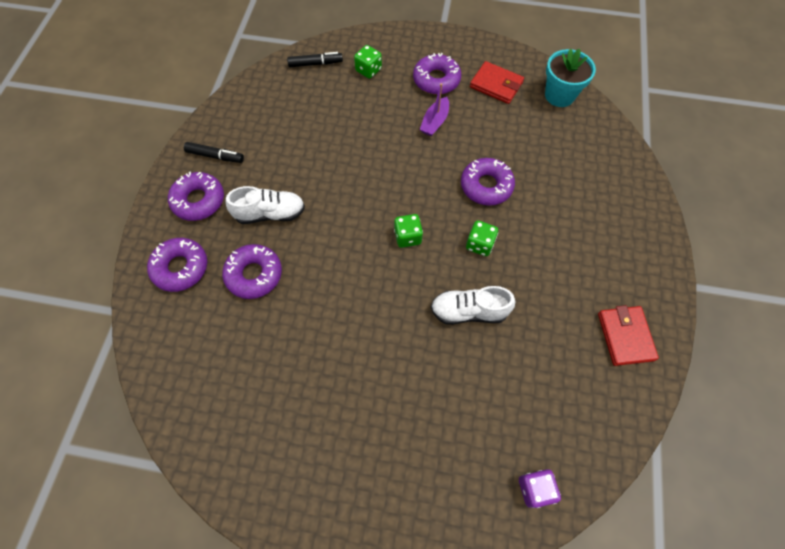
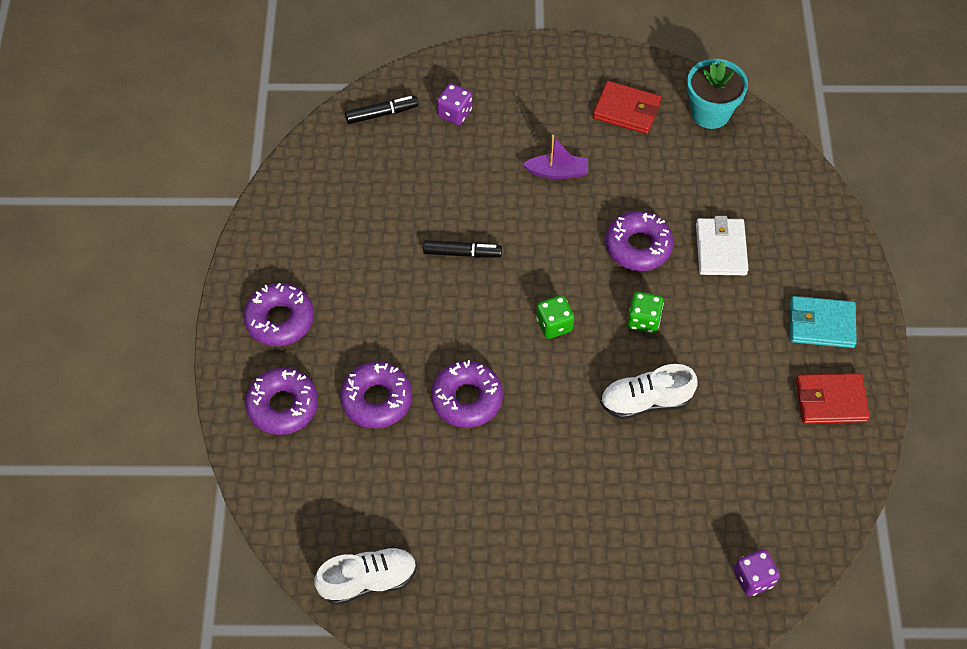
camera: 10 degrees left, 5 degrees down
black marker [184,142,244,163] -> black marker moved to [423,240,502,258]
white shoe [225,186,305,224] -> white shoe moved to [314,546,417,605]
green dice [354,45,382,79] -> purple dice [437,83,472,125]
purple donut [413,53,461,95] -> purple donut moved to [431,360,503,428]
purple boat [419,83,449,136] -> purple boat turned 105 degrees counterclockwise [522,135,588,179]
red wallet [598,305,659,366] -> red wallet turned 75 degrees counterclockwise [796,373,870,424]
none -> white wallet [696,216,749,275]
none -> turquoise wallet [790,296,857,348]

